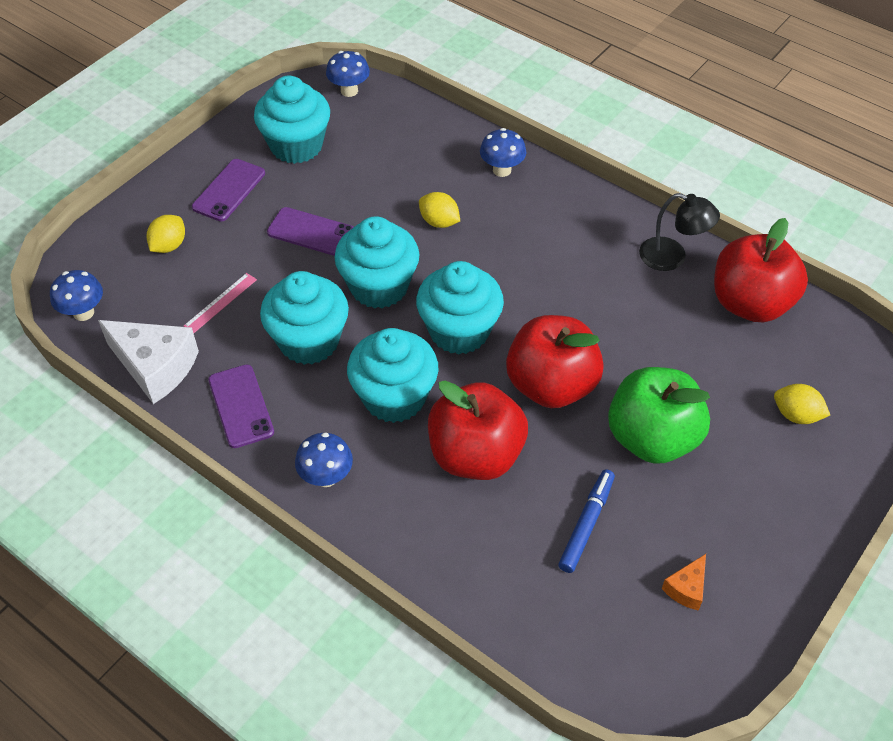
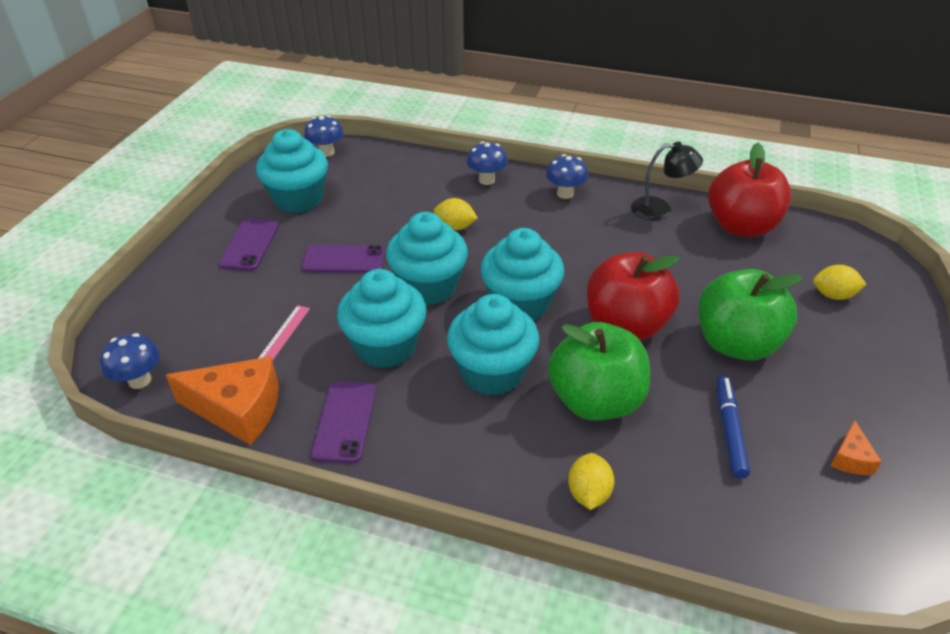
camera: 20 degrees left, 10 degrees down
white cheese [98,320,199,404] -> orange cheese [166,356,279,445]
yellow lemon [147,215,185,253] -> yellow lemon moved to [568,453,615,510]
purple phone [208,364,274,448] -> purple phone turned 45 degrees clockwise [311,381,376,463]
blue mushroom [295,433,353,487] -> blue mushroom moved to [546,154,588,199]
red apple [428,381,528,480] -> green apple [548,322,650,421]

